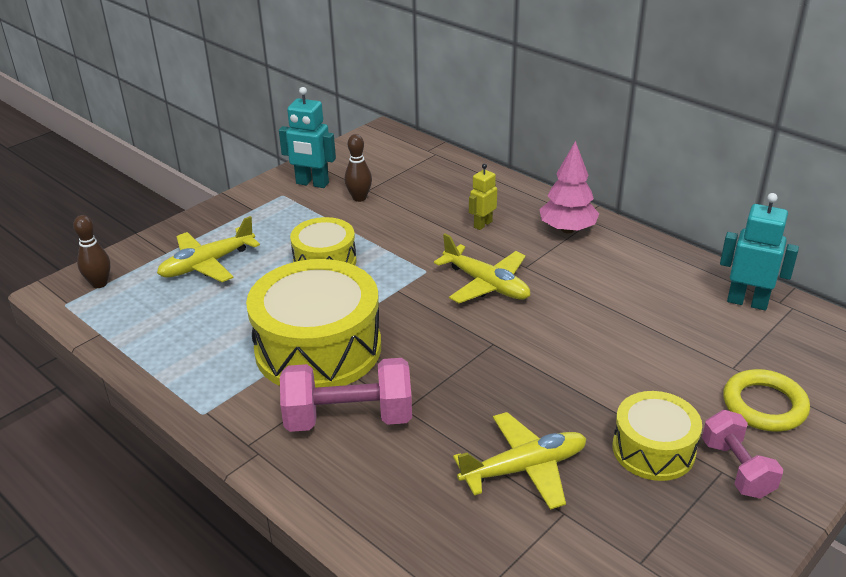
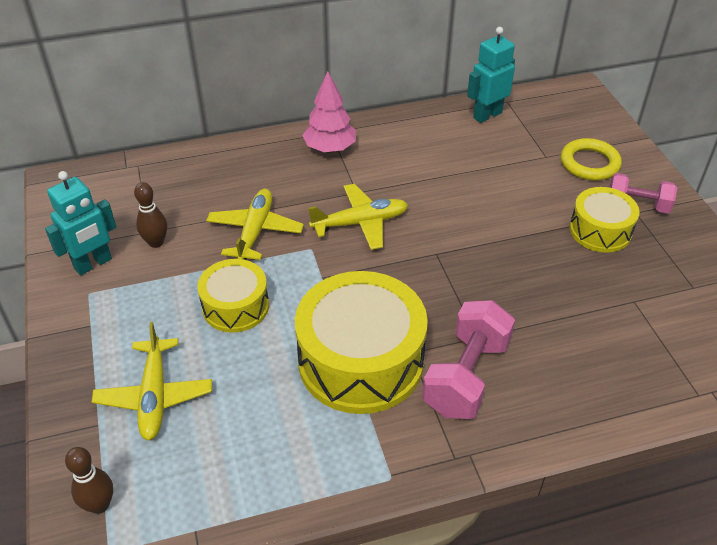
camera: 60 degrees left, 10 degrees up
yellow plane [453,412,586,510] -> yellow plane moved to [206,189,304,260]
yellow robot [469,164,497,230] -> none

